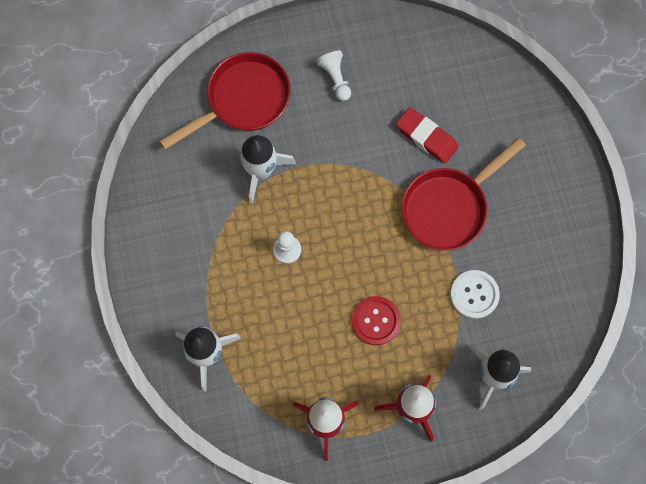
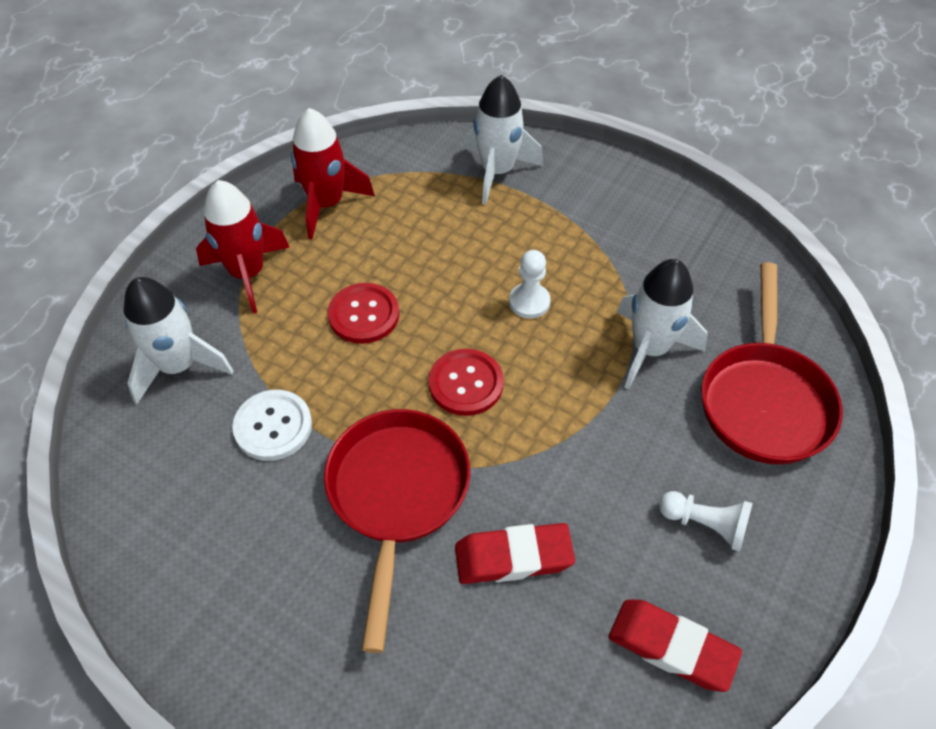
camera: 135 degrees right, 20 degrees down
none -> red button [429,349,504,416]
none -> red eraser [609,599,742,692]

